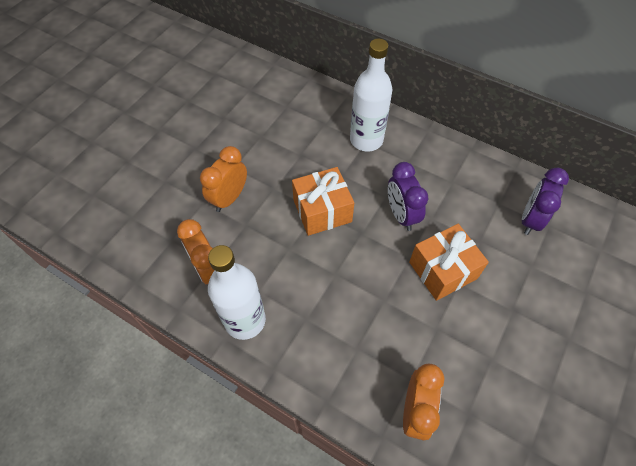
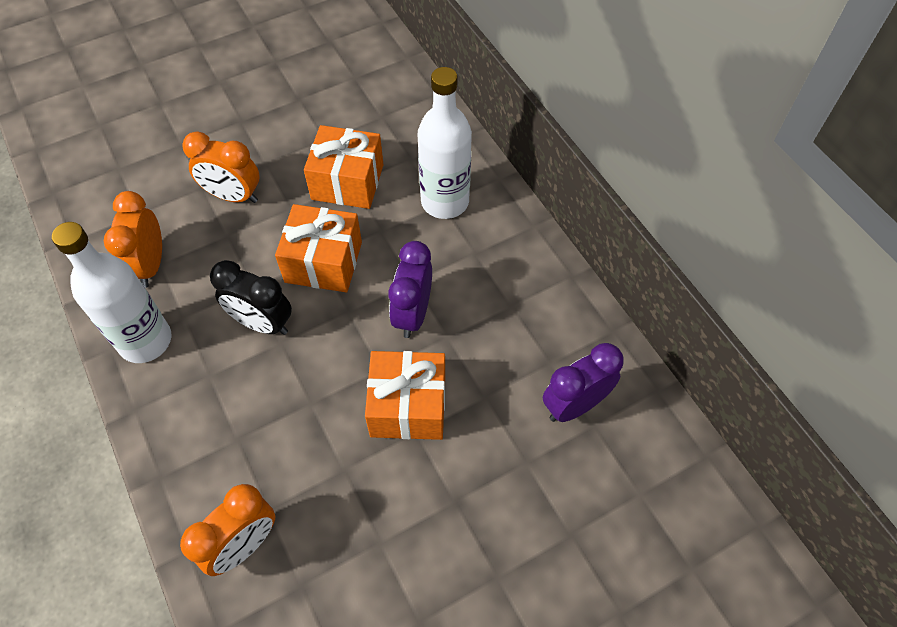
camera: 30 degrees right, 0 degrees up
orange clock [200,146,247,212] -> orange clock turned 135 degrees counterclockwise [182,132,259,203]
none -> black clock [210,260,292,335]
none -> orange gift [304,125,383,209]

